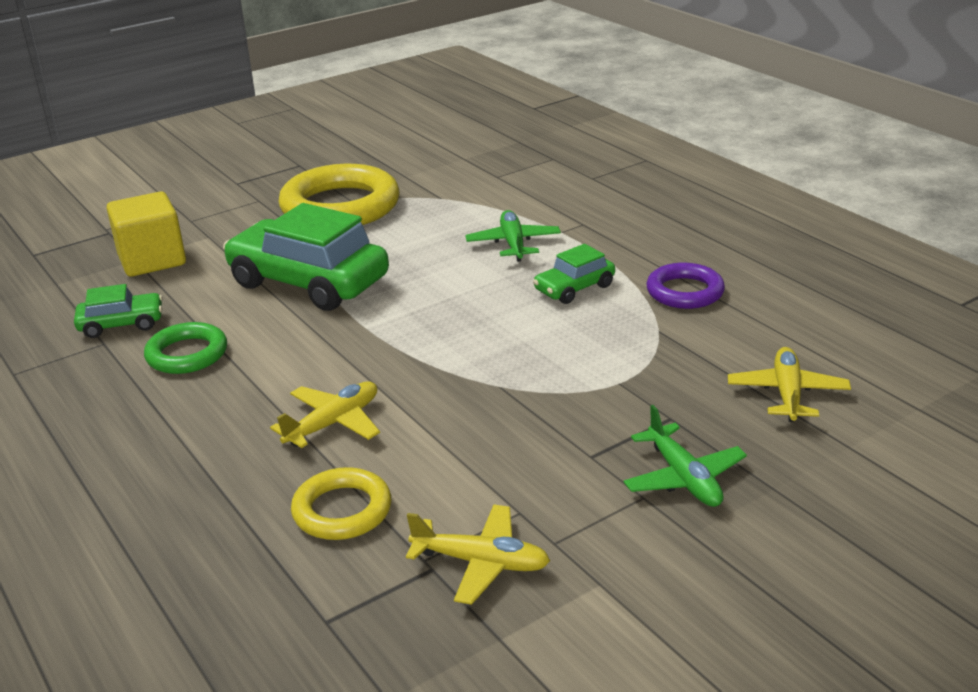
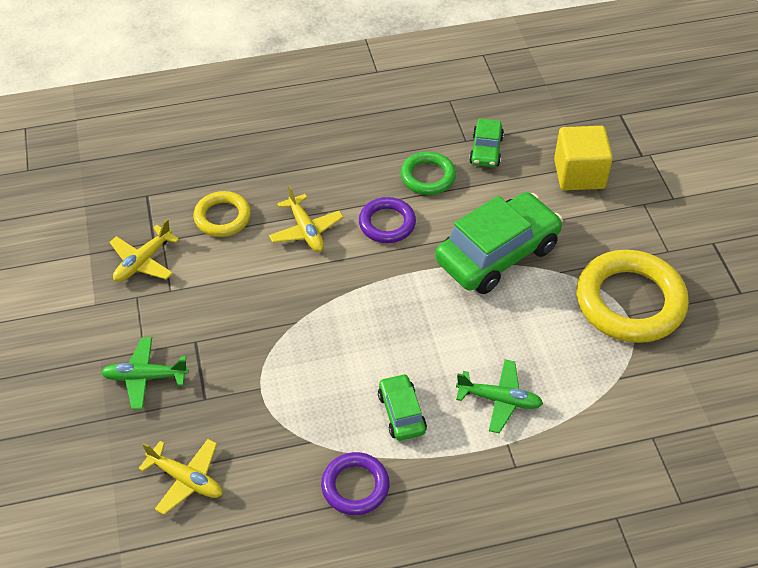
camera: 110 degrees right, 20 degrees up
none -> purple ring [359,197,416,243]

